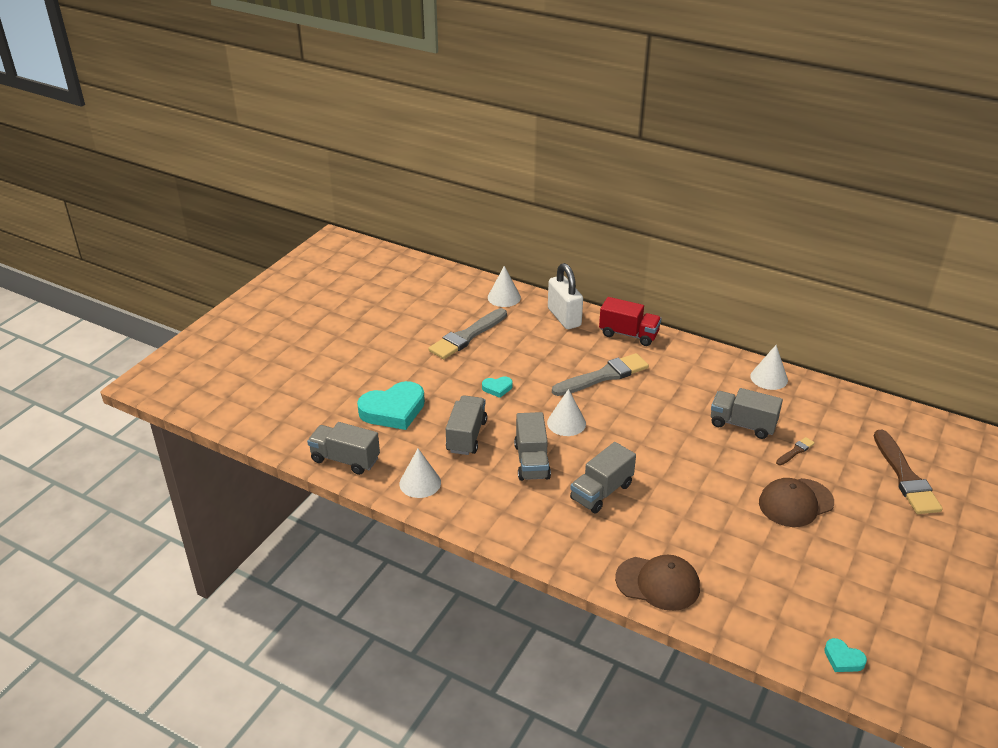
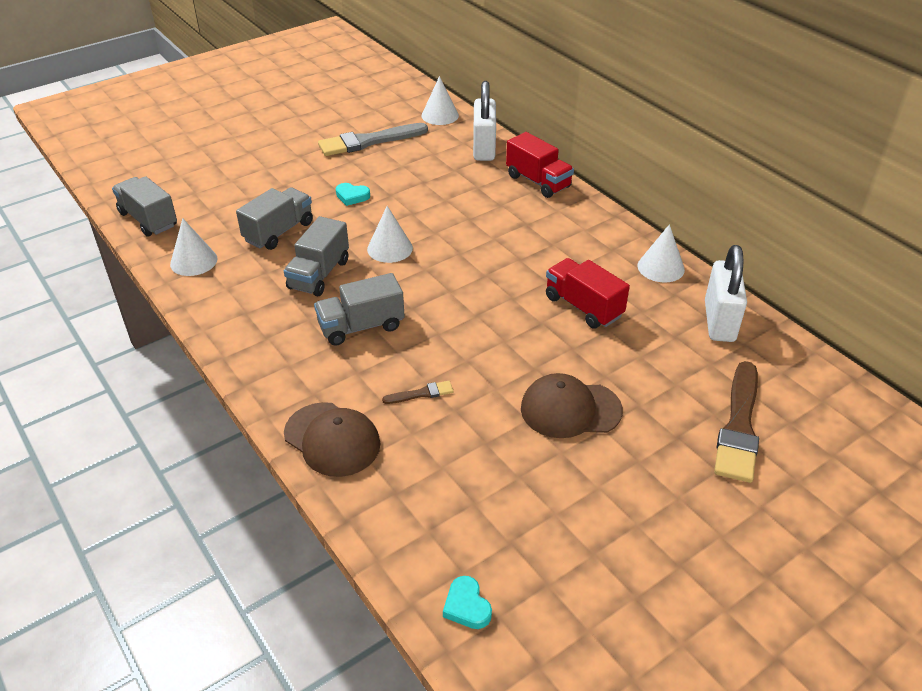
camera: 25 degrees right, 5 degrees up
turquoise heart [357,381,425,430] -> none
grey brush [552,353,649,396] -> none
grey truck [711,388,783,439] -> red truck [546,258,630,329]
brown brush [776,437,815,466] -> brown brush moved to [382,381,454,404]
none -> white padlock [705,245,747,342]

